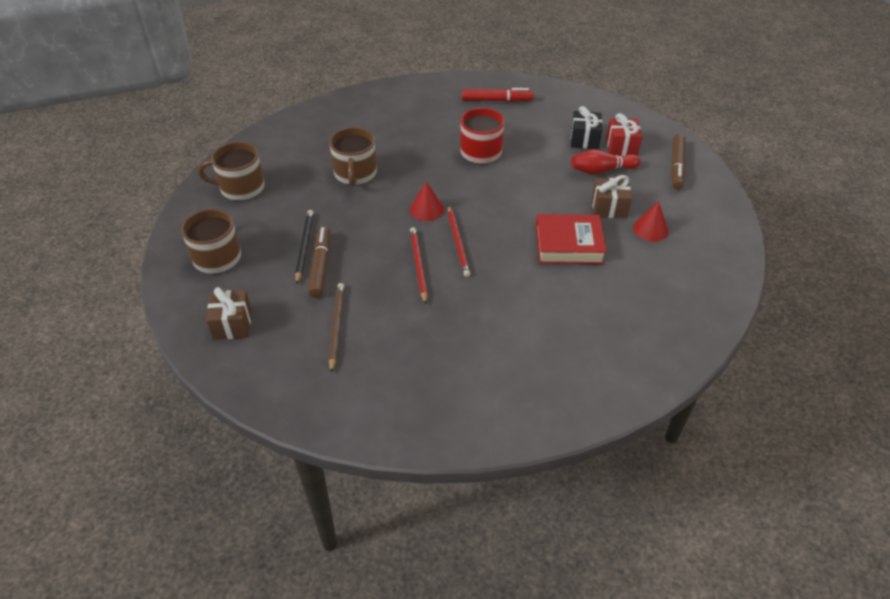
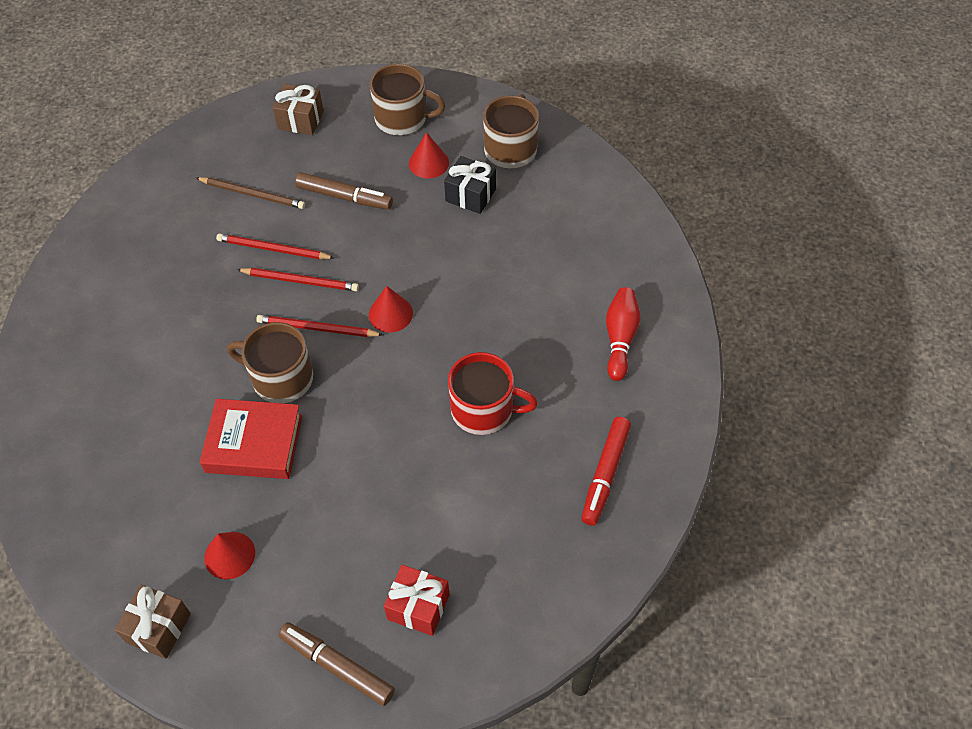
camera: 110 degrees right, 10 degrees up
black pencil [295,210,314,284] -> none
brown mug [329,127,377,187] -> brown mug moved to [227,322,313,403]
red book [536,214,607,264] -> red book turned 75 degrees clockwise [200,399,302,479]
black gift [571,106,602,149] -> black gift moved to [444,156,496,214]
red bowling pin [571,149,641,174] -> red bowling pin moved to [606,287,641,381]
brown gift [592,175,632,218] -> brown gift moved to [115,585,191,659]
none -> red pencil [216,233,334,259]
none -> red cone [409,132,449,178]

